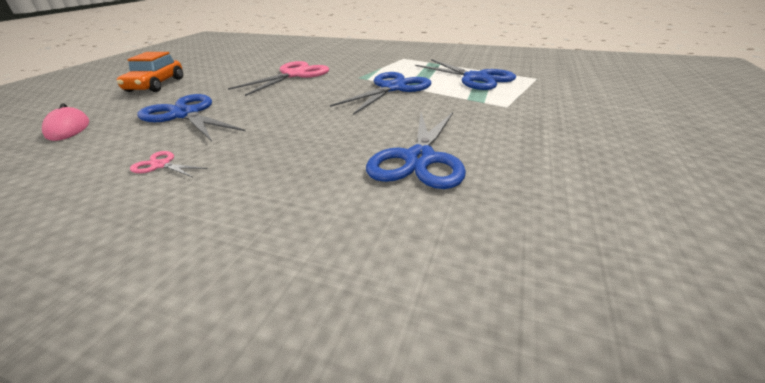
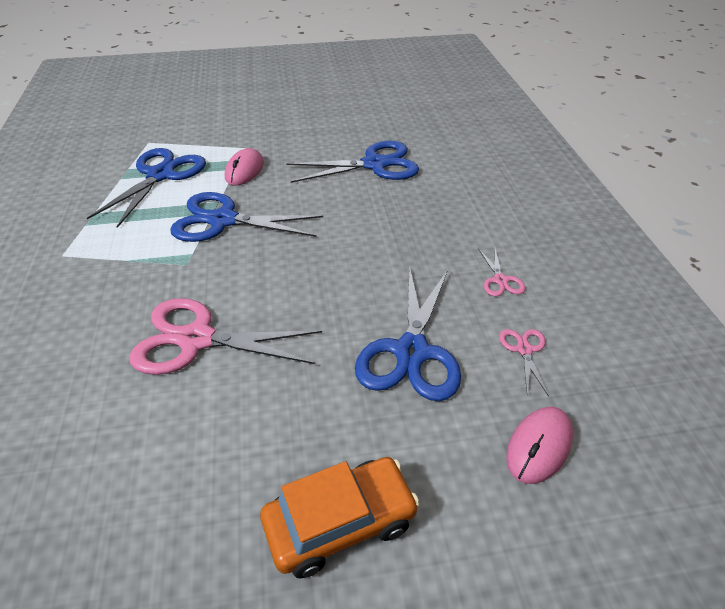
camera: 120 degrees left, 10 degrees up
none -> pink mouse [225,148,264,185]
none -> pink scissors [499,329,549,396]

